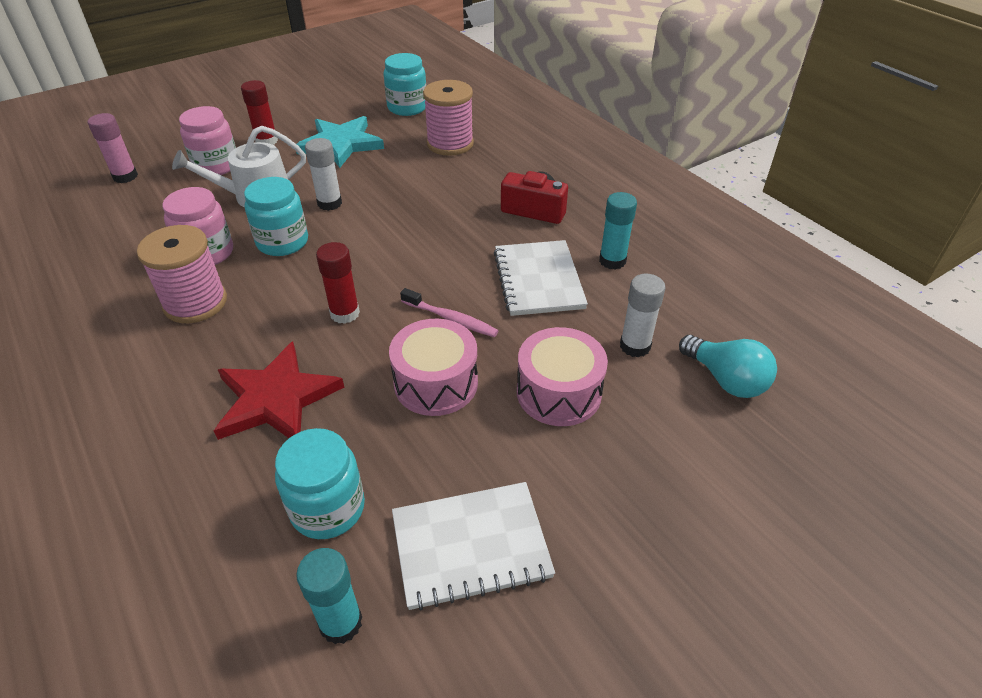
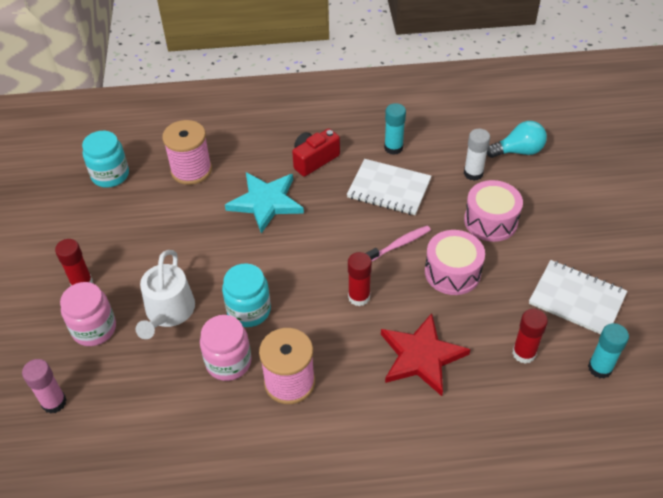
camera: 60 degrees left, 5 degrees up
turquoise jar [275,428,365,539] -> red glue stick [512,309,548,364]
turquoise star [296,116,384,168] -> turquoise star moved to [225,172,304,233]
white glue stick [305,138,342,211] -> none
white notebook [392,482,555,611] -> white notebook turned 75 degrees counterclockwise [529,260,627,334]

